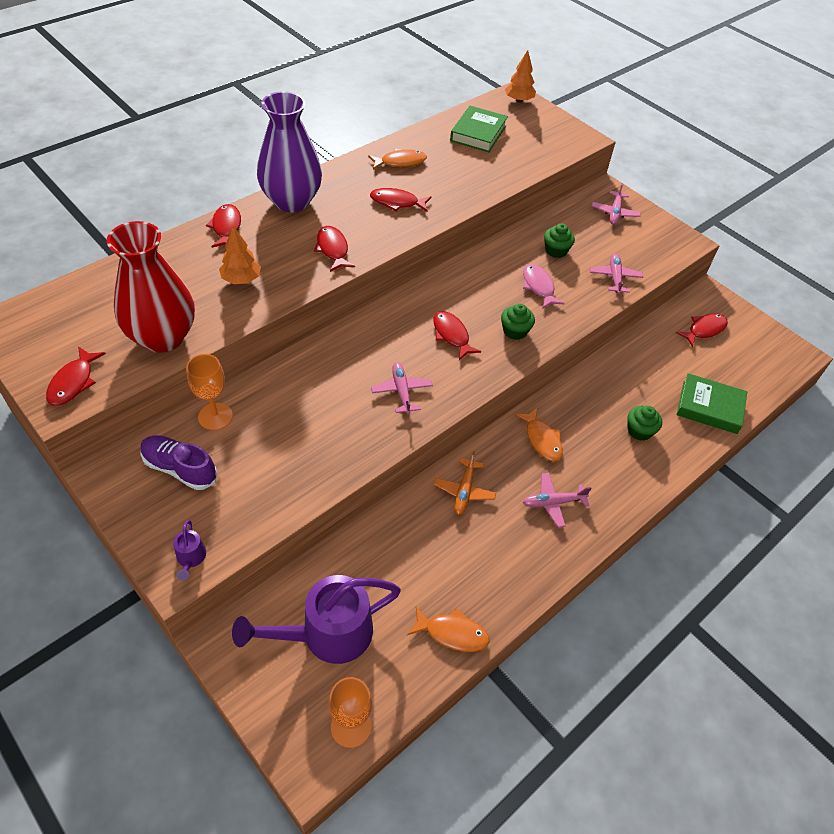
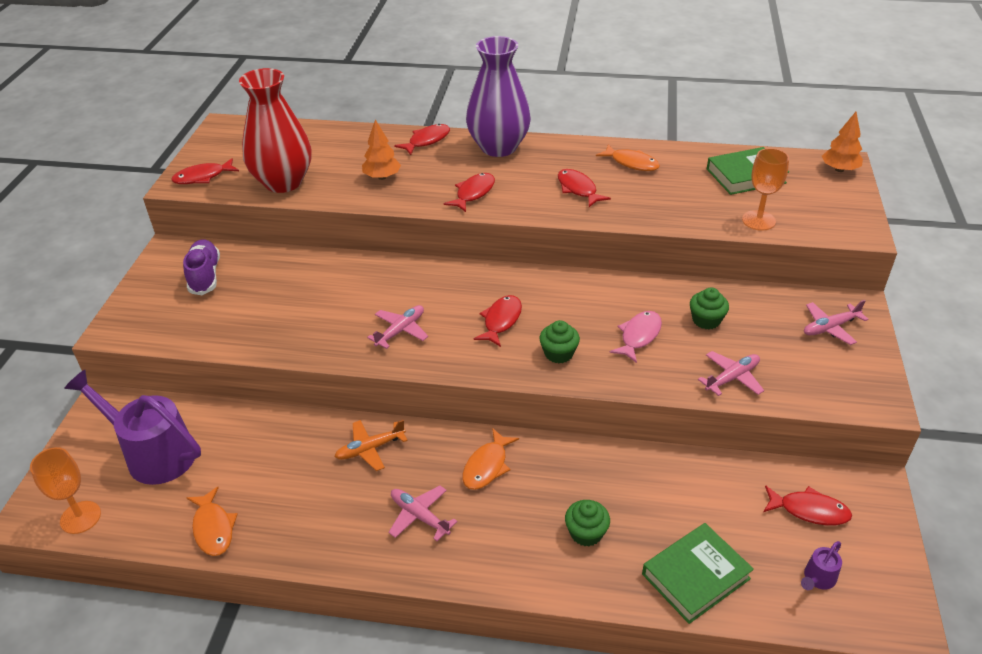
camera: 55 degrees right, 10 degrees down
purple watering can [173,520,206,581] -> purple watering can moved to [801,541,842,590]
orange goblet [186,354,233,430] -> orange goblet moved to [742,148,789,231]
green book [677,373,747,434] -> green book turned 75 degrees clockwise [642,523,754,624]

